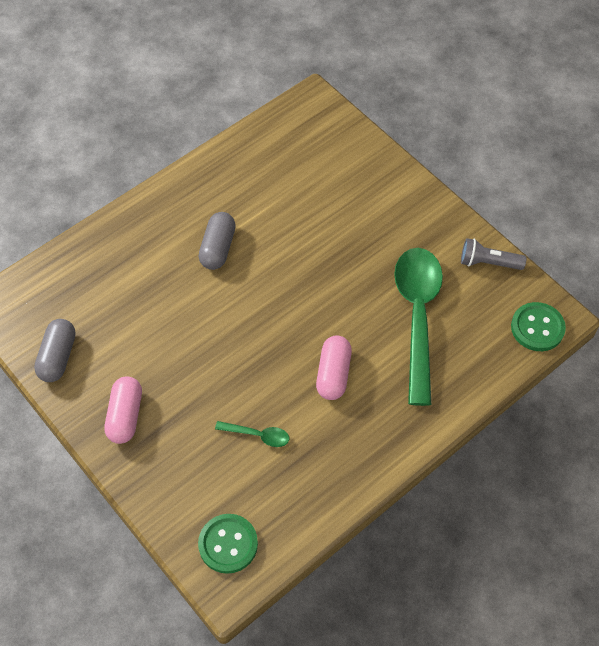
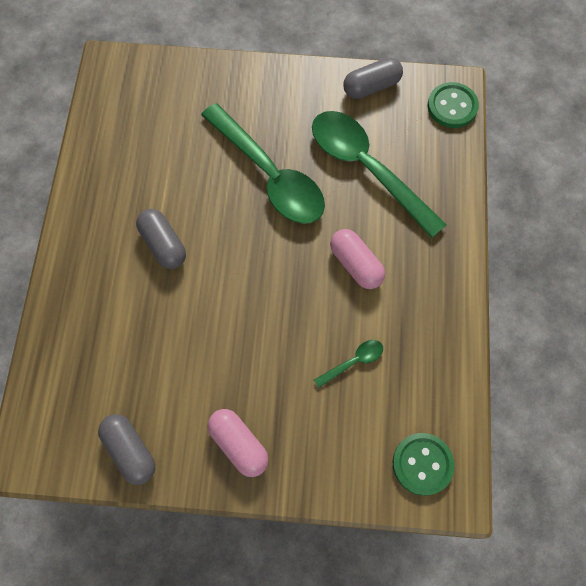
camera: 45 degrees left, 10 degrees up
grey flashlight [461,238,527,270] -> grey capsule [344,58,403,99]
none -> green spoon [201,103,325,224]

